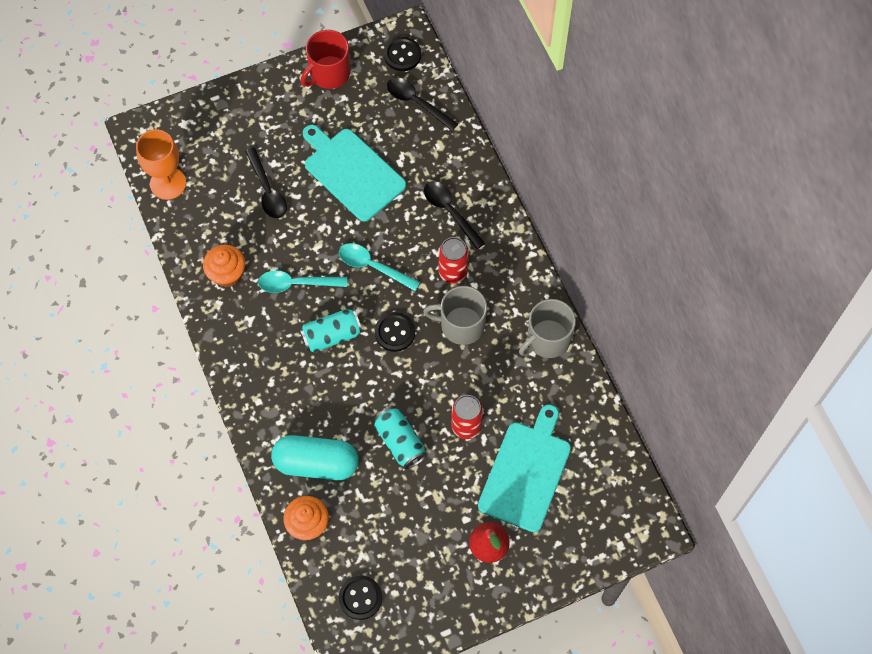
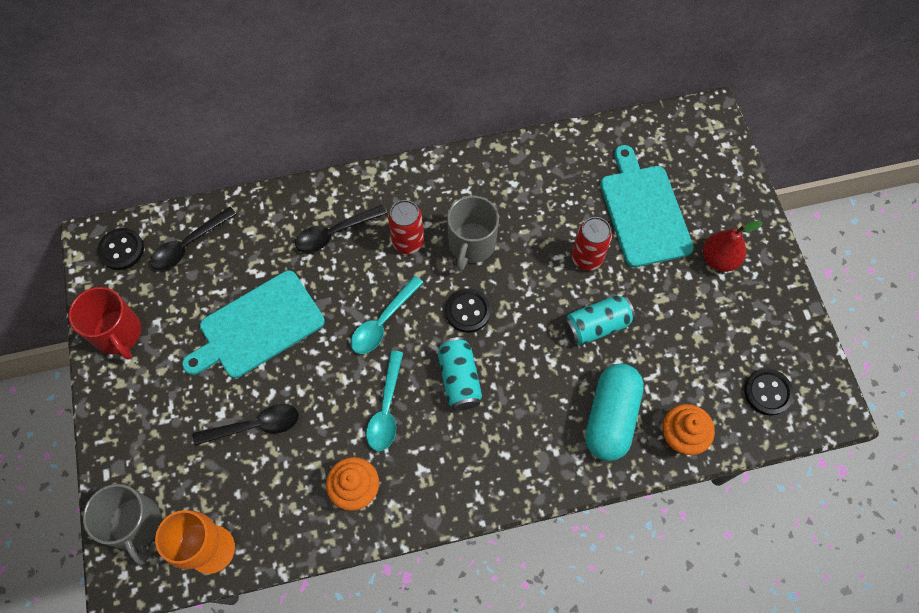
camera: 80 degrees left, 0 degrees up
turquoise cutting board [478,404,571,532] -> turquoise cutting board turned 45 degrees clockwise [600,145,694,267]
grey mug [519,299,576,358] -> grey mug moved to [83,484,161,565]

